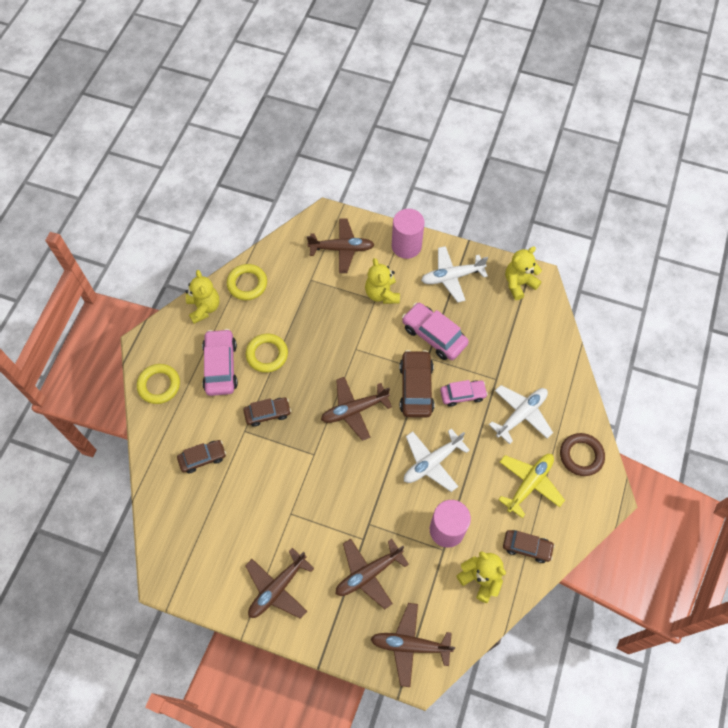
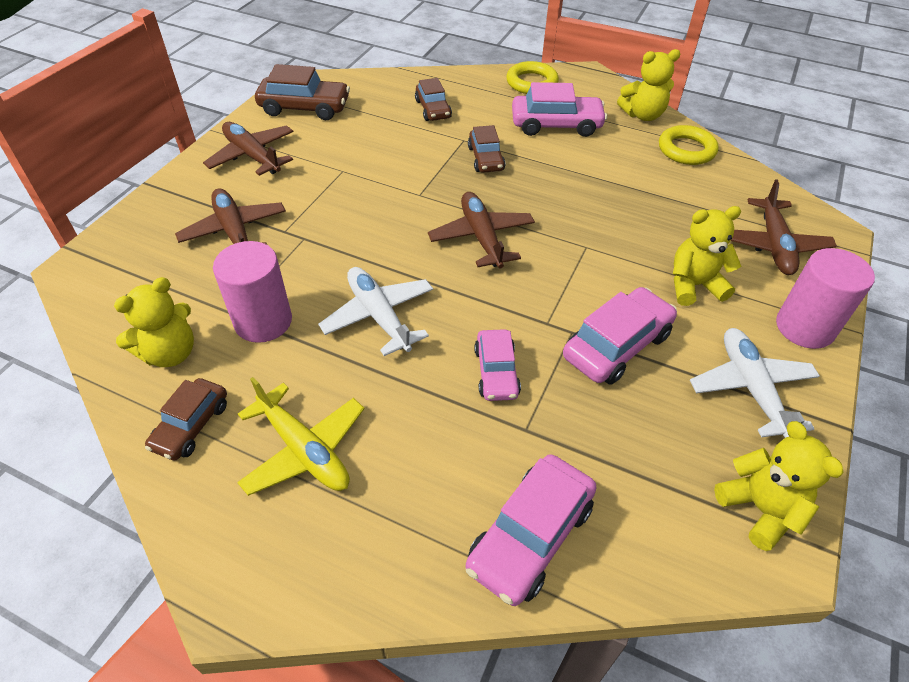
camera: 95 degrees right, 15 degrees down
yellow ring [246,334,288,373] -> none
brown plane [371,603,455,687] -> none
brown car [399,350,434,418] -> brown car moved to [255,64,350,120]
white plane [489,385,553,444] -> none
brown ring [560,433,605,476] -> none
none -> pink car [466,454,597,606]

